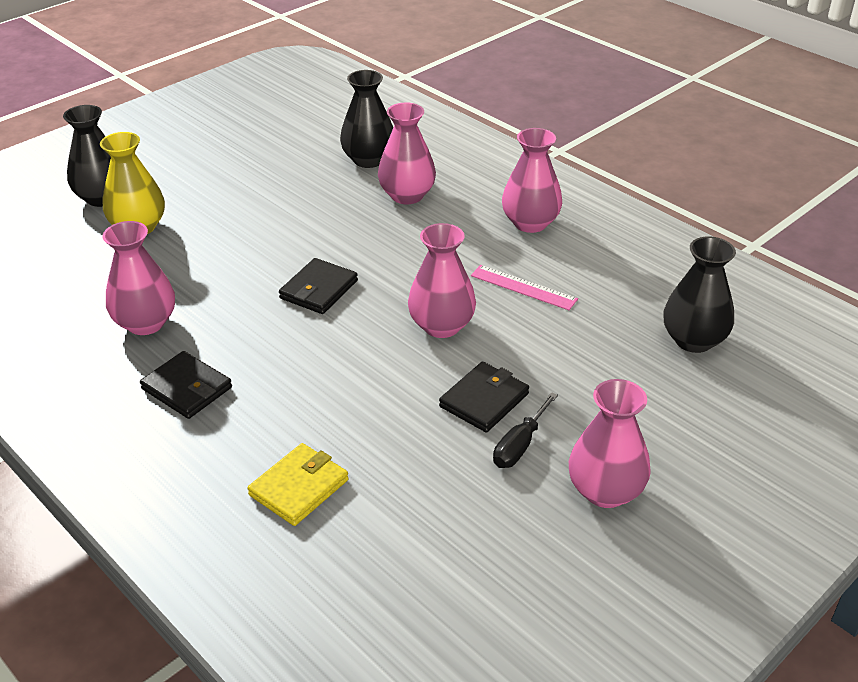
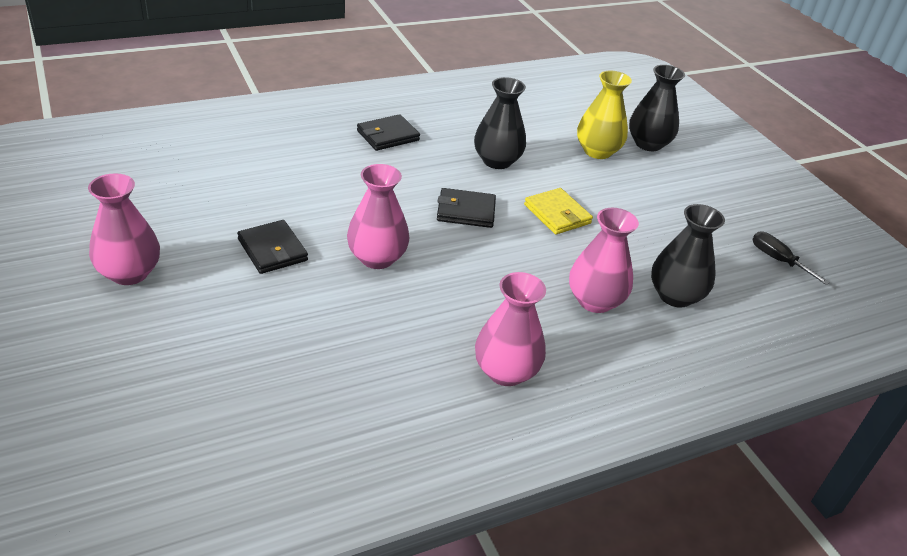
camera: 105 degrees right, 0 degrees up
pink vase [103,221,175,335] -> none
yellow wallet [247,443,349,526] -> yellow wallet moved to [524,188,593,234]
black wallet [279,258,358,314] -> black wallet turned 45 degrees counterclockwise [437,188,496,228]
pink ruler [471,265,578,310] -> none
black screwdriver [493,392,558,468] -> black screwdriver moved to [752,231,830,285]
black vase [664,236,736,353] -> black vase moved to [474,77,526,169]

